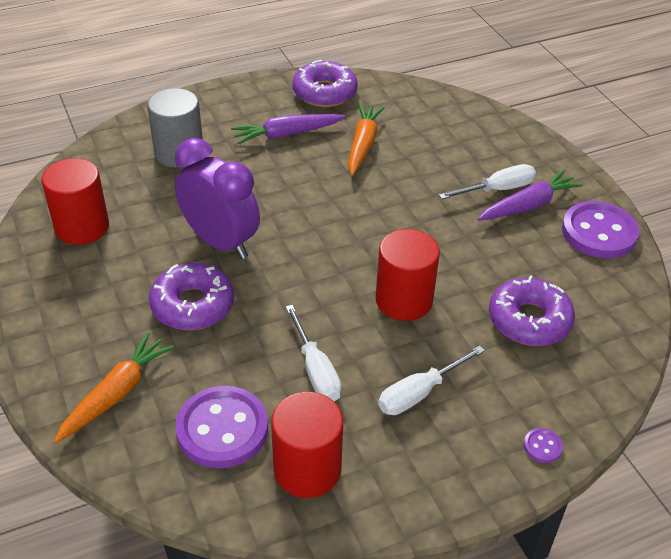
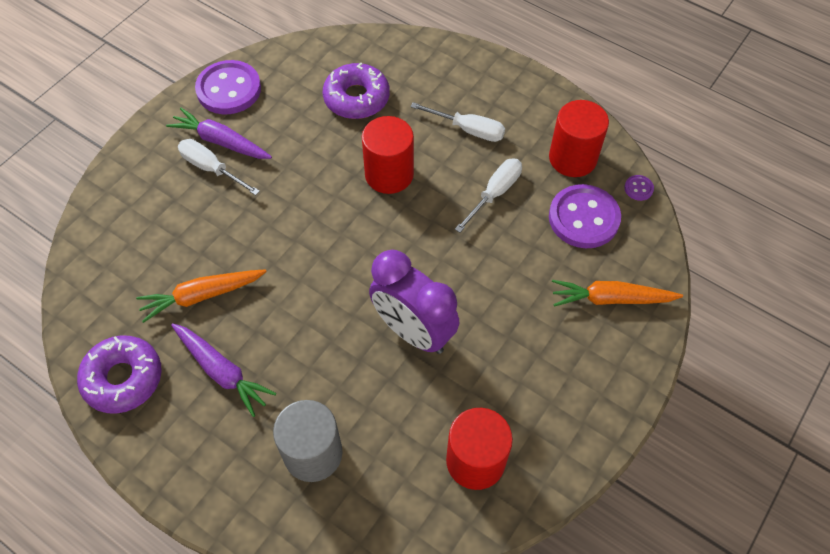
camera: 120 degrees left, 15 degrees up
purple donut [149,263,234,330] -> none
purple clock [175,138,260,259] -> purple clock turned 60 degrees counterclockwise [369,250,460,354]
purple button [524,428,563,463] -> purple button moved to [624,175,654,201]

